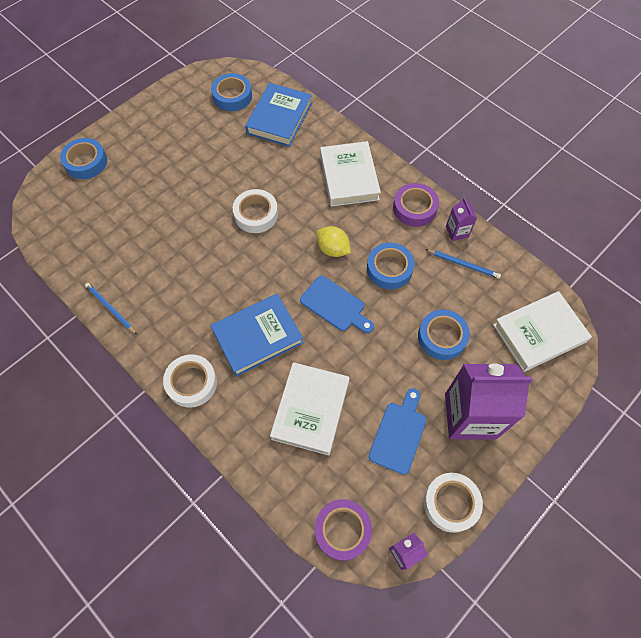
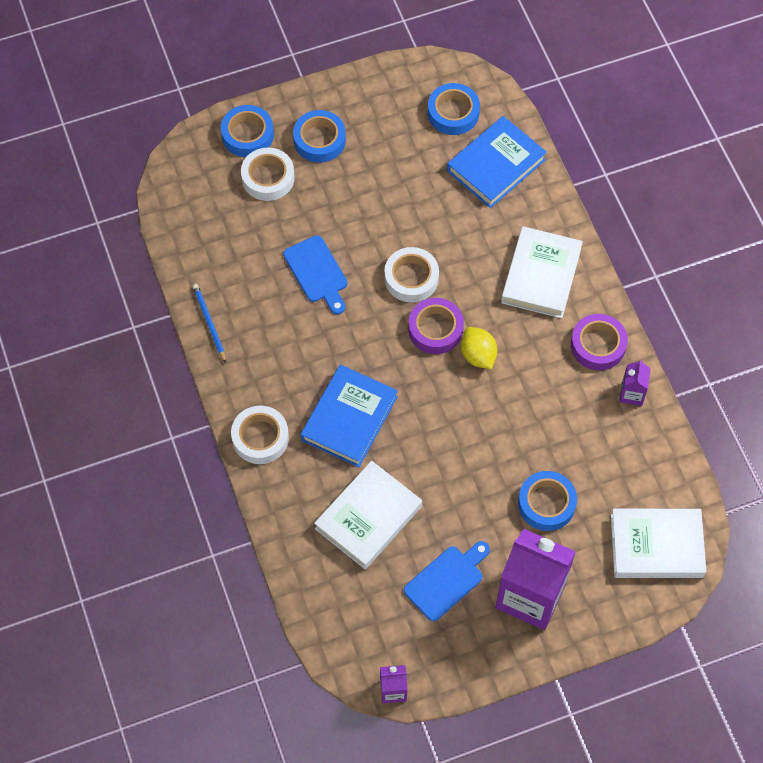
camera: 25 degrees right, 0 degrees up
blue book [211,294,303,377] -> blue book turned 60 degrees counterclockwise [301,364,398,467]
blue cutting board [300,276,374,333] -> blue cutting board moved to [283,235,347,314]
purple tape [315,499,372,561] -> purple tape moved to [408,298,464,354]
blue tape [367,242,415,289] -> blue tape moved to [293,110,346,163]
white tape [424,473,483,533] -> white tape moved to [241,148,295,201]
blue pencil [425,249,501,279] -> none

